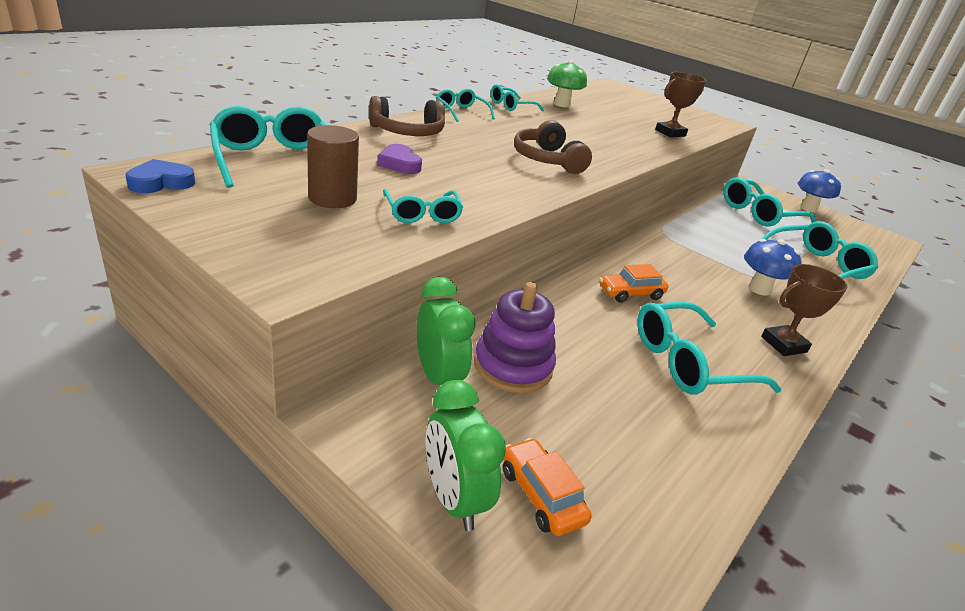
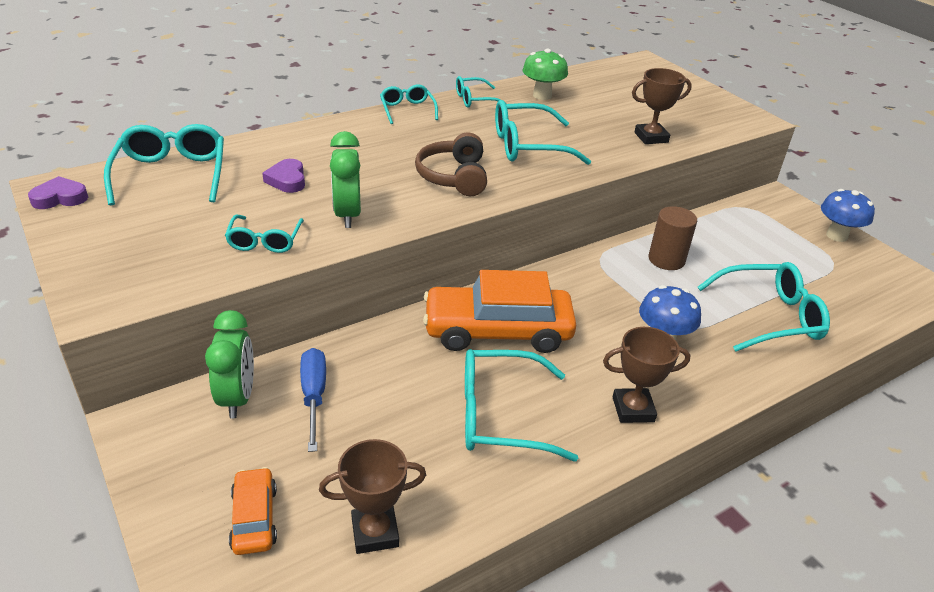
camera: 20 degrees right, 5 degrees up
blue heart [126,159,195,193] -> purple heart [28,176,88,209]
brown cylinder [307,125,359,208] -> brown cylinder moved to [649,206,697,270]
brown headphones [369,96,445,136] -> none
green clock [426,380,506,531] -> green clock moved to [330,131,361,228]
purple stacking toy [474,282,556,393] -> blue screwdriver [300,348,326,452]
orange car [600,264,668,303] -> orange car [423,270,576,353], size x2.06
turquoise glasses [723,178,816,227] -> turquoise glasses moved to [495,100,591,165]
none -> brown trophy [319,439,426,554]

